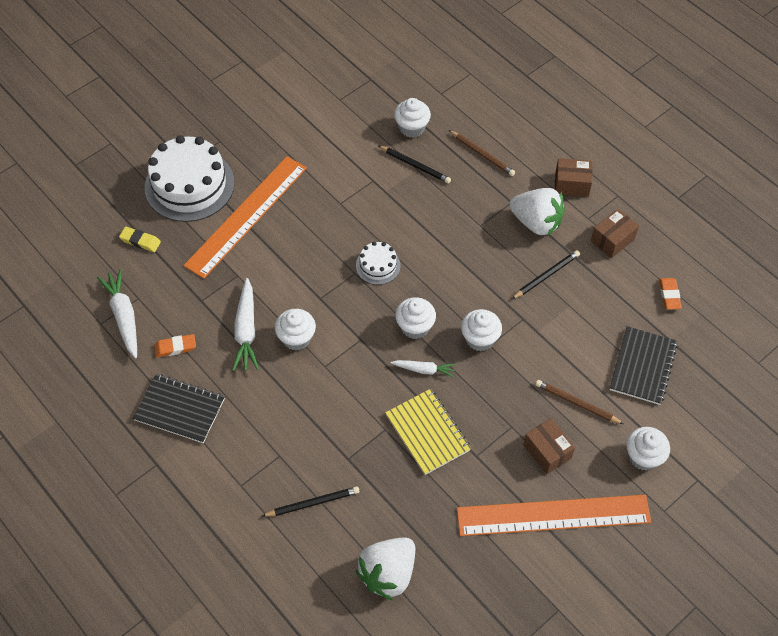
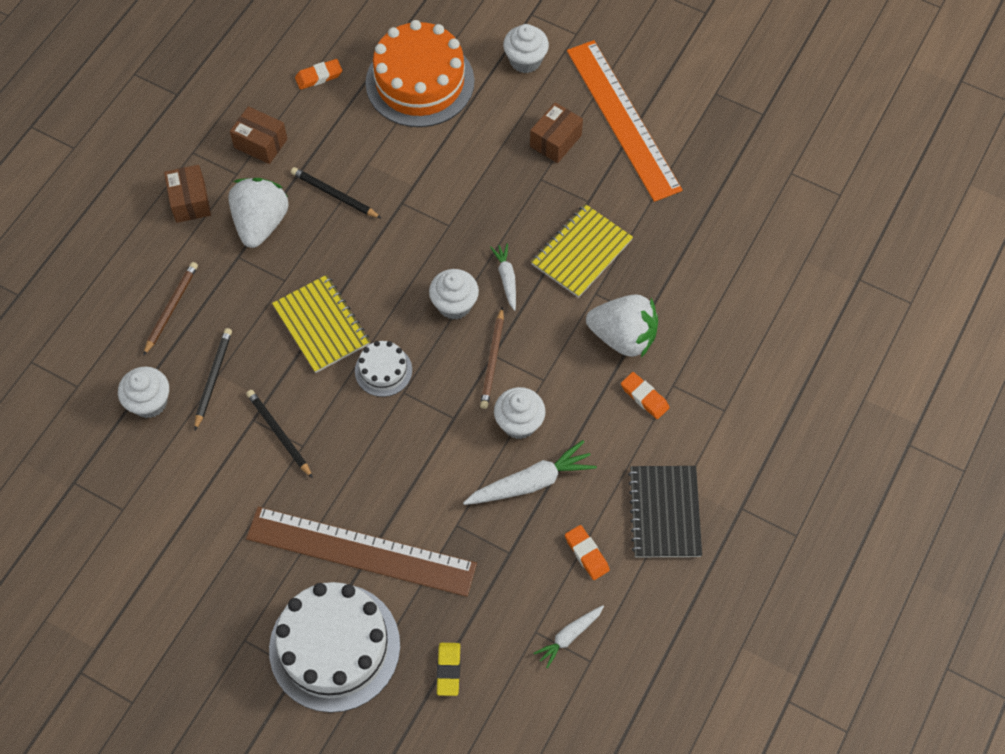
camera: 110 degrees left, 5 degrees up
white carrot [97,269,137,359] -> white carrot [534,605,604,668], size x0.60
orange ruler [184,156,307,279] -> brown ruler [246,507,477,597]
black pencil [262,486,360,517] -> black pencil moved to [246,390,313,478]
white strawberry [355,537,415,600] -> white strawberry moved to [586,294,658,357]
white cupcake [461,309,502,351] -> none
brown pencil [535,380,624,424] -> brown pencil moved to [480,307,504,409]
black notebook [609,326,678,405] -> orange cake [366,20,474,127]
none -> yellow notebook [272,275,370,373]
none -> orange eraser [621,372,670,419]

